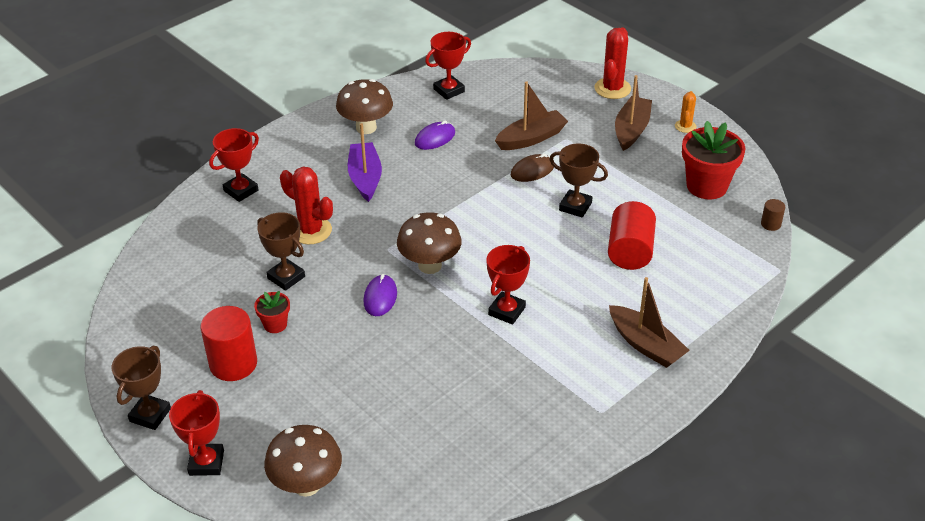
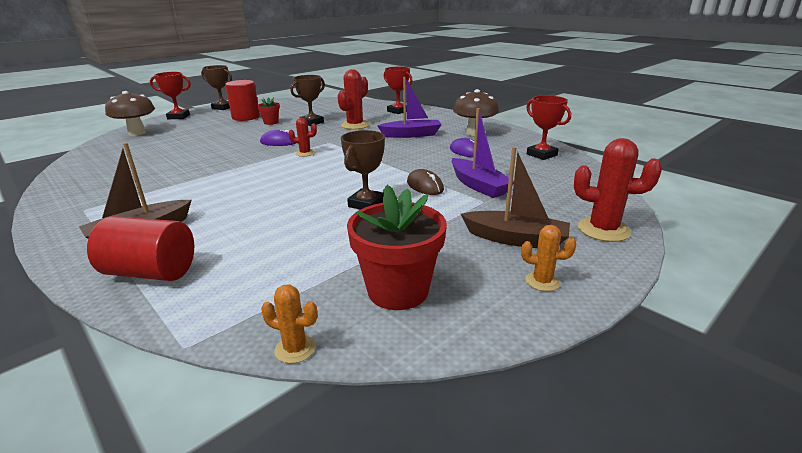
camera: 90 degrees right, 15 degrees down
brown mushroom [397,212,462,274] -> red cactus [288,118,317,157]
red trophy [486,245,530,325] -> none
brown boat [495,81,568,150] -> purple boat [451,108,514,198]
red cylinder [608,201,656,270] -> red cylinder moved to [87,216,194,281]
brown cylinder [761,199,785,231] -> orange cactus [261,284,318,364]

